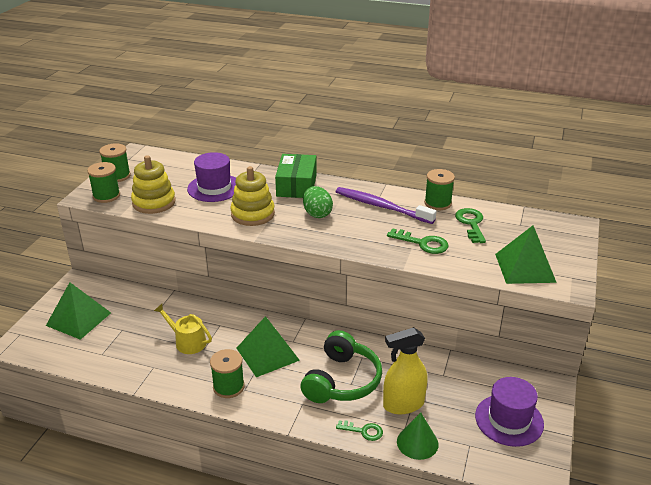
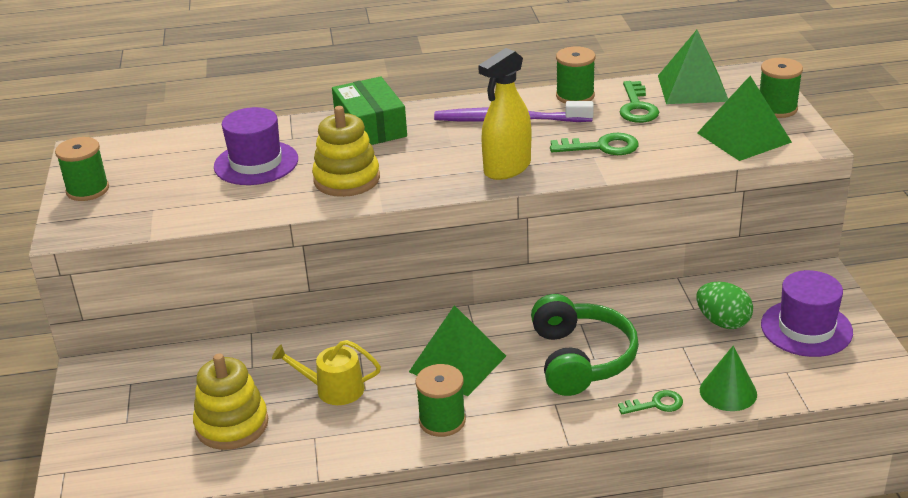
camera: 25 degrees left, 0 degrees up
green pyramid [46,282,111,340] -> green pyramid moved to [658,30,728,104]
green spool [87,162,120,203] -> green spool moved to [760,58,803,118]
yellow stacking toy [131,155,176,214] -> yellow stacking toy moved to [193,353,268,450]
green egg [303,186,333,218] -> green egg moved to [697,282,753,329]
yellow spray bottle [383,327,428,414] -> yellow spray bottle moved to [478,48,531,180]
green key [455,208,486,243] -> green key turned 150 degrees counterclockwise [619,81,659,123]

